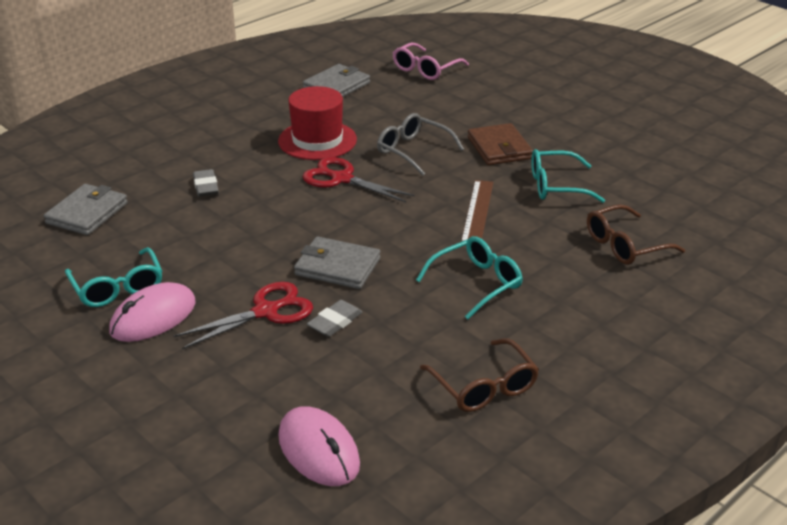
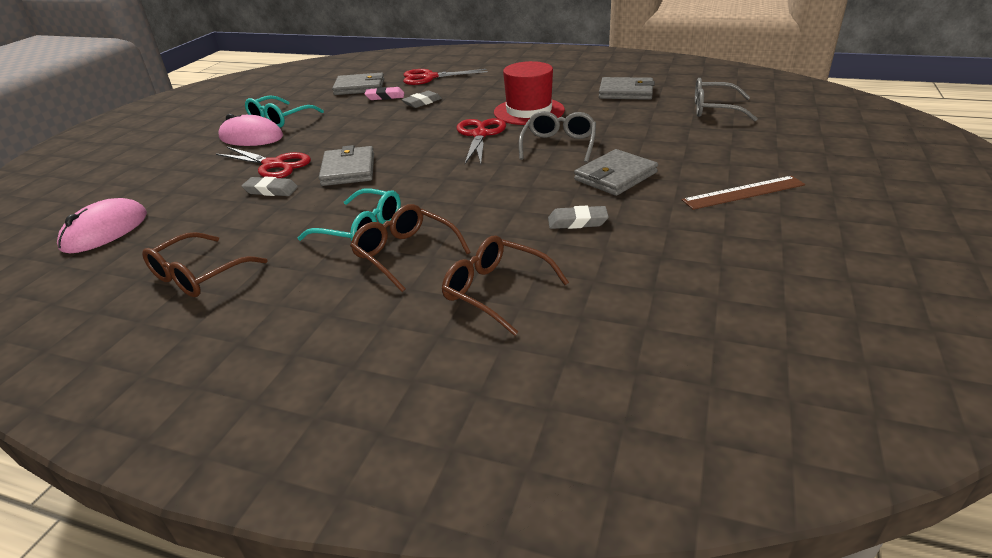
camera: 65 degrees right, 0 degrees up
pink glasses [393,43,469,80] -> grey glasses [695,78,757,121]
brown ruler [461,180,493,242] -> brown ruler moved to [682,176,805,210]
brown wallet [468,123,533,165] -> grey wallet [574,149,658,196]
turquoise glasses [531,149,605,203] -> grey eraser [548,206,609,229]
none -> brown glasses [350,204,471,292]
none -> pink eraser [365,87,404,100]
none -> red scissors [403,69,488,85]

